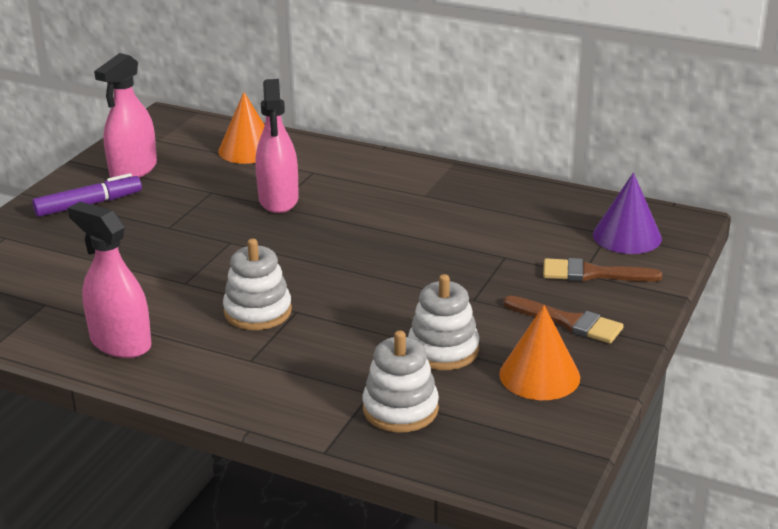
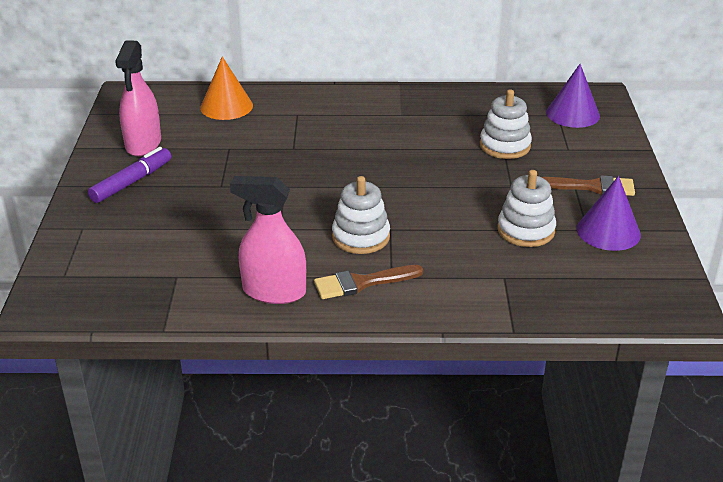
camera: 25 degrees left, 5 degrees up
pink spray bottle [255,79,299,213] -> none
white stacking toy [362,330,439,433] -> white stacking toy moved to [480,89,532,159]
orange cone [499,305,580,400] -> purple cone [577,176,641,251]
brown brush [543,258,662,282] -> brown brush moved to [314,265,423,299]

